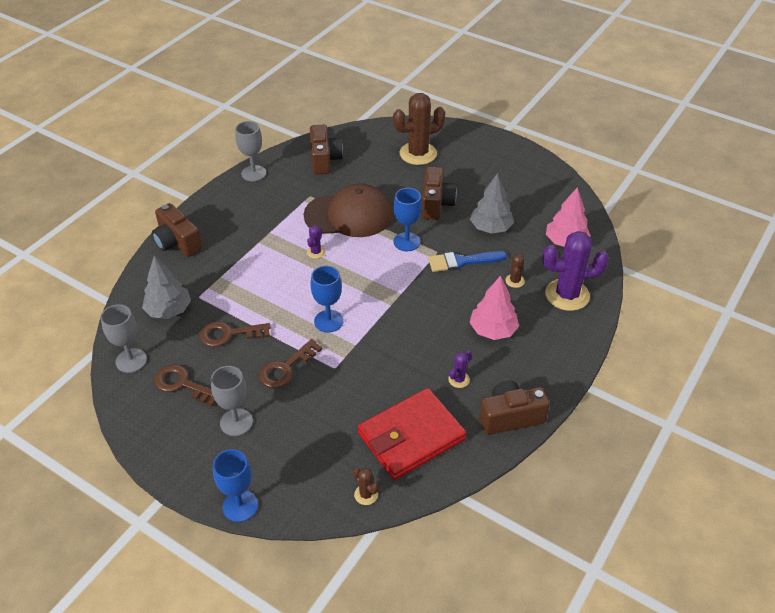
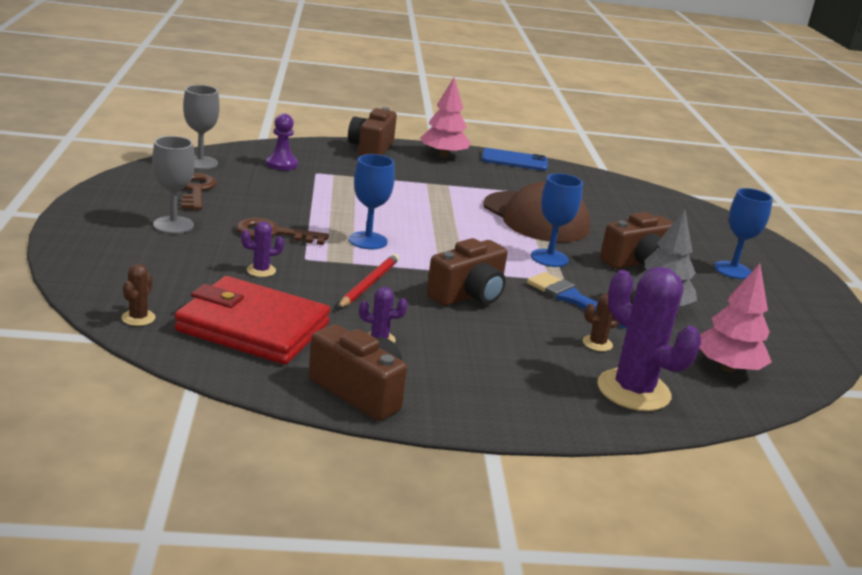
camera: 50 degrees right, 20 degrees down
grey tree [142,256,191,319] -> purple pawn [266,113,298,170]
brown key [200,322,271,347] -> none
blue goblet [213,449,258,522] -> blue goblet moved to [714,188,773,279]
grey goblet [235,121,266,182] -> blue phone [482,148,548,171]
purple cactus [307,225,325,259] -> purple cactus moved to [241,221,284,277]
brown camera [310,125,343,175] -> brown camera moved to [426,238,508,306]
brown cactus [393,93,445,165] -> none
pink tree [469,276,519,340] -> pink tree moved to [420,78,470,158]
none -> red pencil [337,254,399,309]

